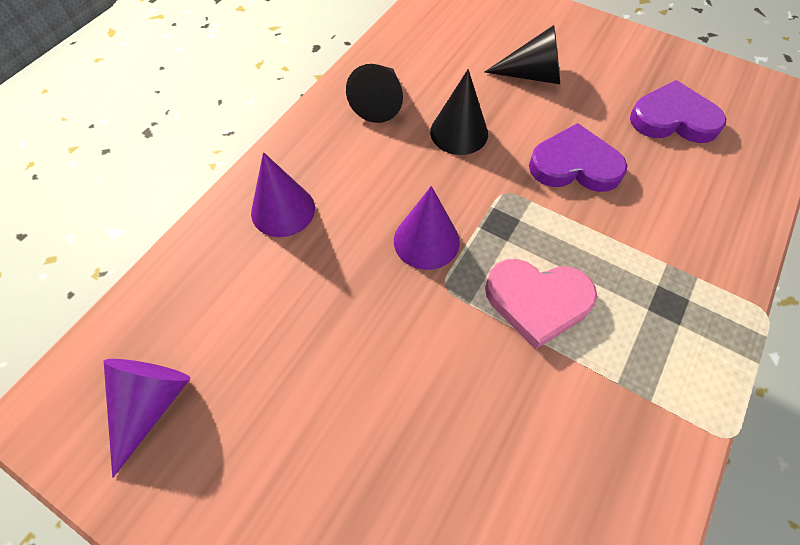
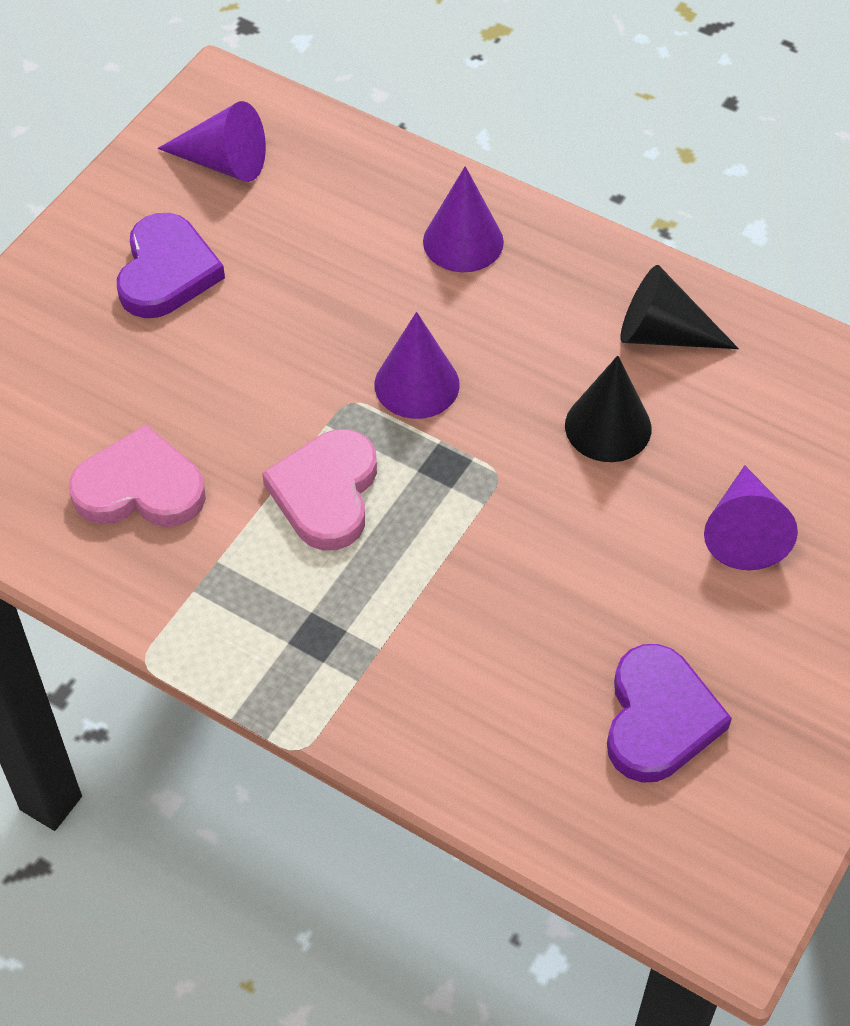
camera: 90 degrees right, 5 degrees down
black cone [485,25,560,84] -> purple cone [704,465,798,570]
purple heart [529,123,628,192] -> purple heart moved to [117,213,225,318]
none -> pink heart [69,424,206,527]

